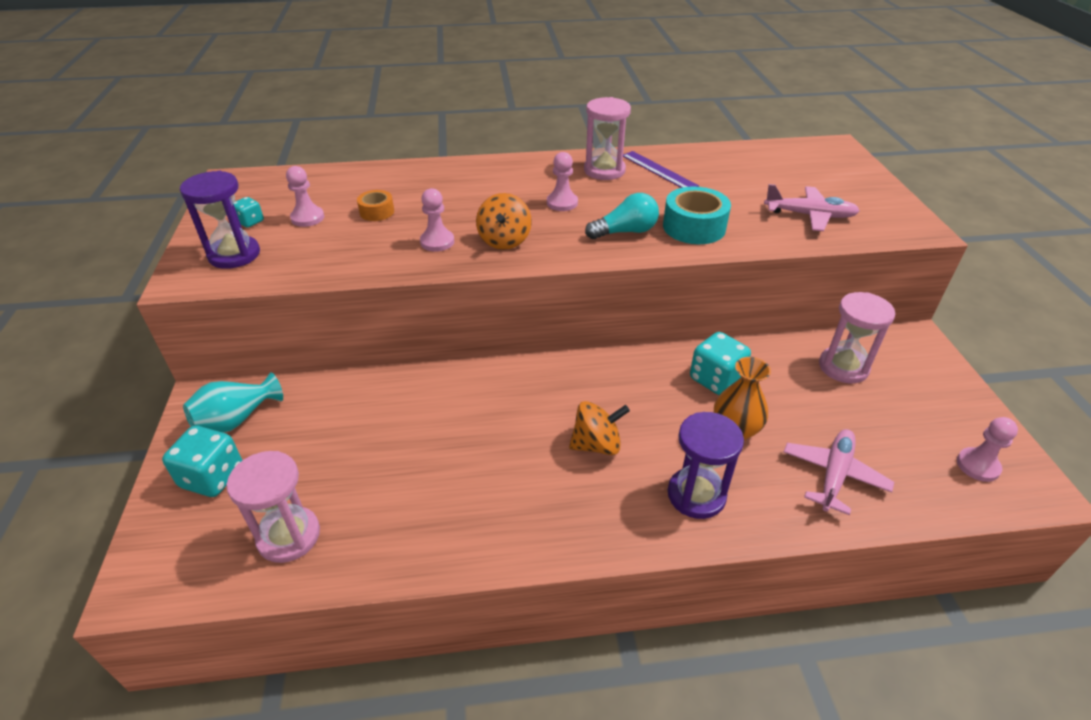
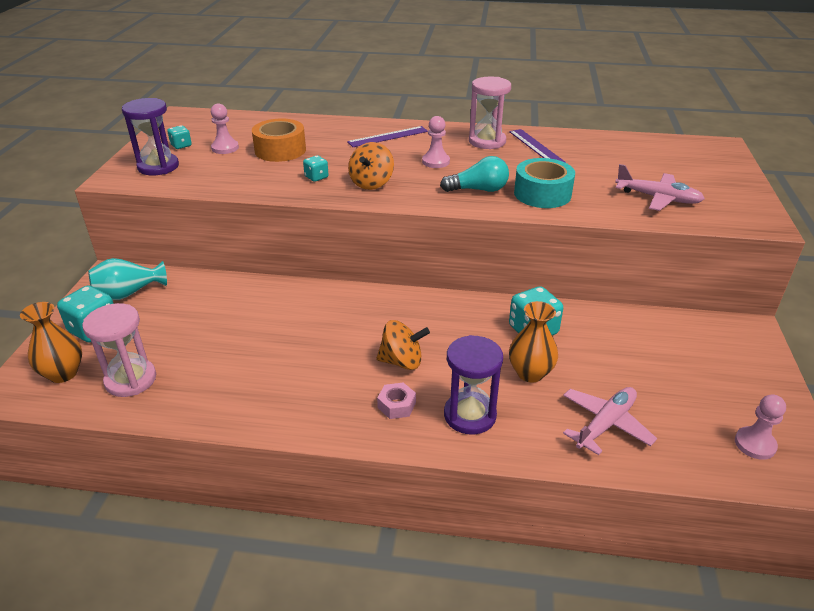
camera: 15 degrees right, 5 degrees down
orange tape [357,190,394,221] -> orange tape [252,118,306,162], size x1.77
pink pawn [420,188,454,252] -> turquoise dice [303,155,329,182]
pink hourglass [819,292,895,383] -> none
none -> orange vase [20,302,82,383]
none -> purple ruler [347,126,428,147]
none -> pink nut [377,382,416,419]

